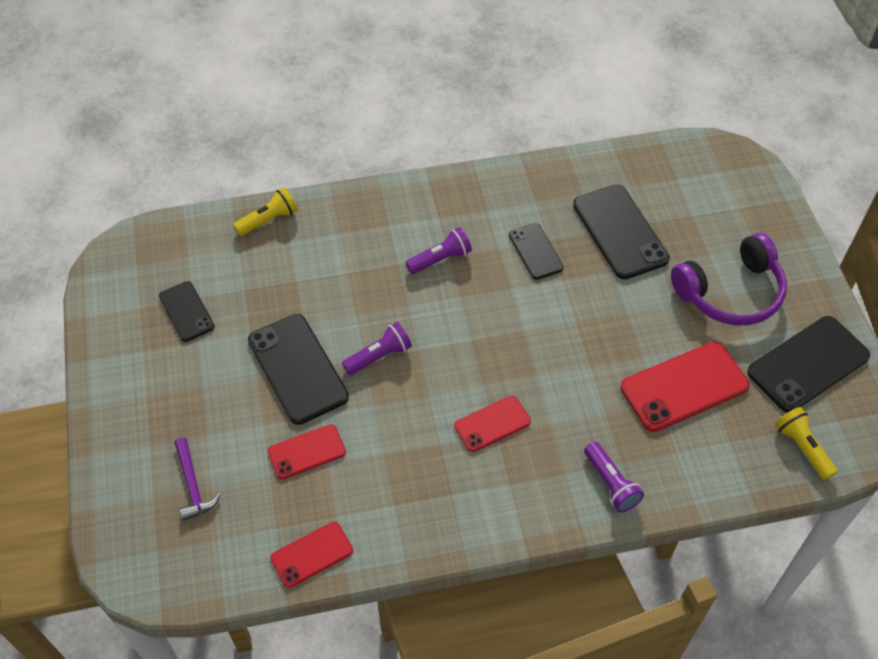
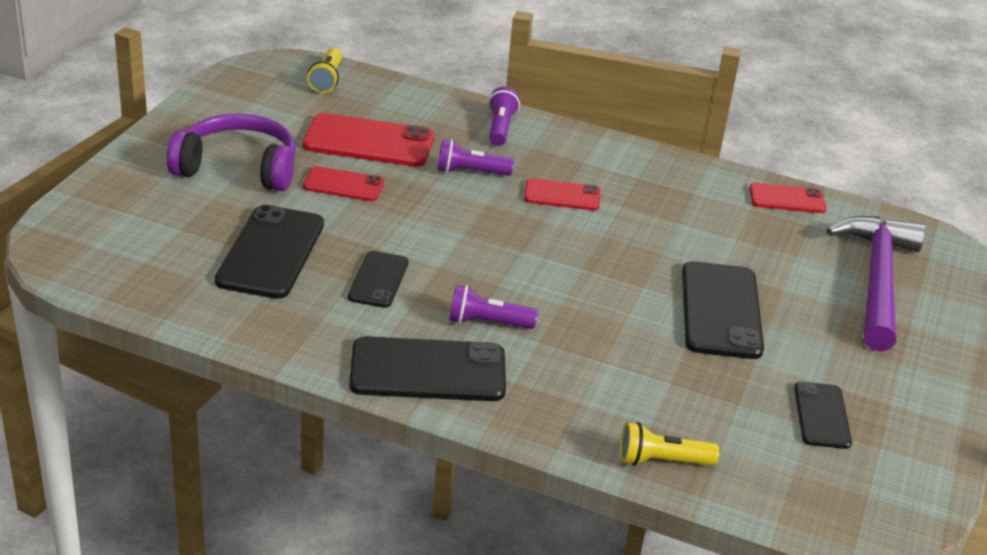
camera: 150 degrees left, 20 degrees down
purple hammer [174,438,221,521] -> purple hammer [827,216,926,352], size x2.16
red phone [268,424,346,479] -> red phone moved to [303,166,384,201]
purple flashlight [342,322,412,375] -> purple flashlight moved to [437,139,514,176]
black phone [747,316,870,413] -> black phone moved to [349,336,506,401]

